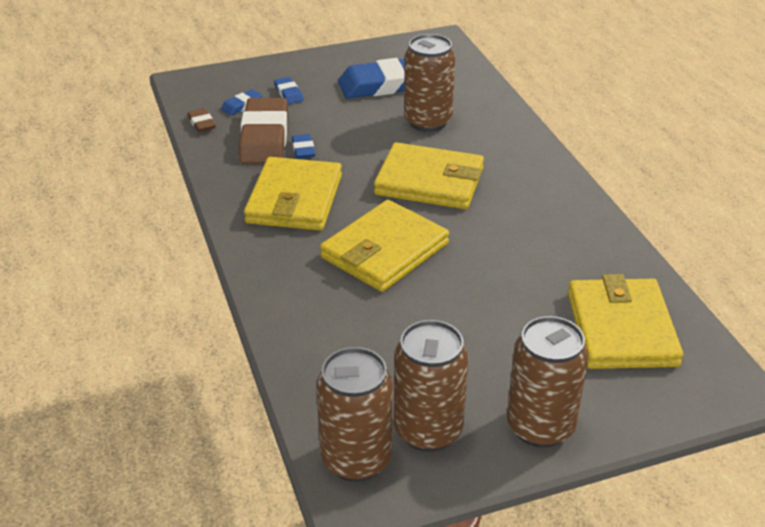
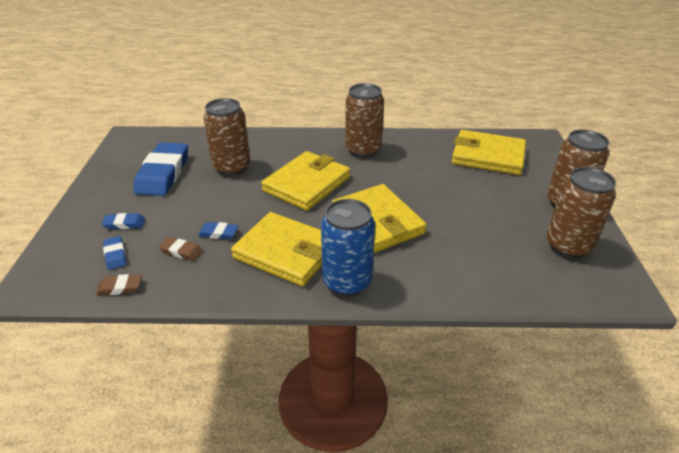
camera: 70 degrees left, 0 degrees up
brown eraser [239,98,288,164] -> brown eraser [159,237,203,261], size x0.44
brown can [316,347,393,482] -> brown can moved to [345,83,384,158]
none -> blue can [321,199,375,296]

